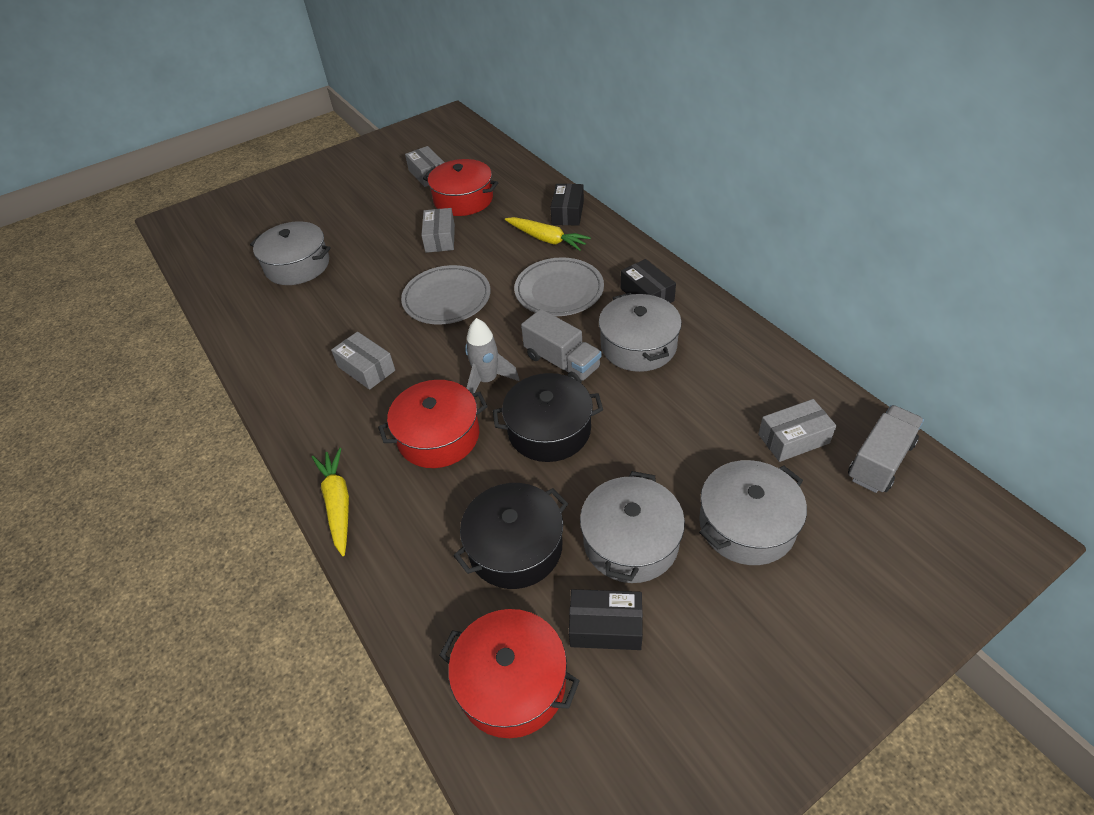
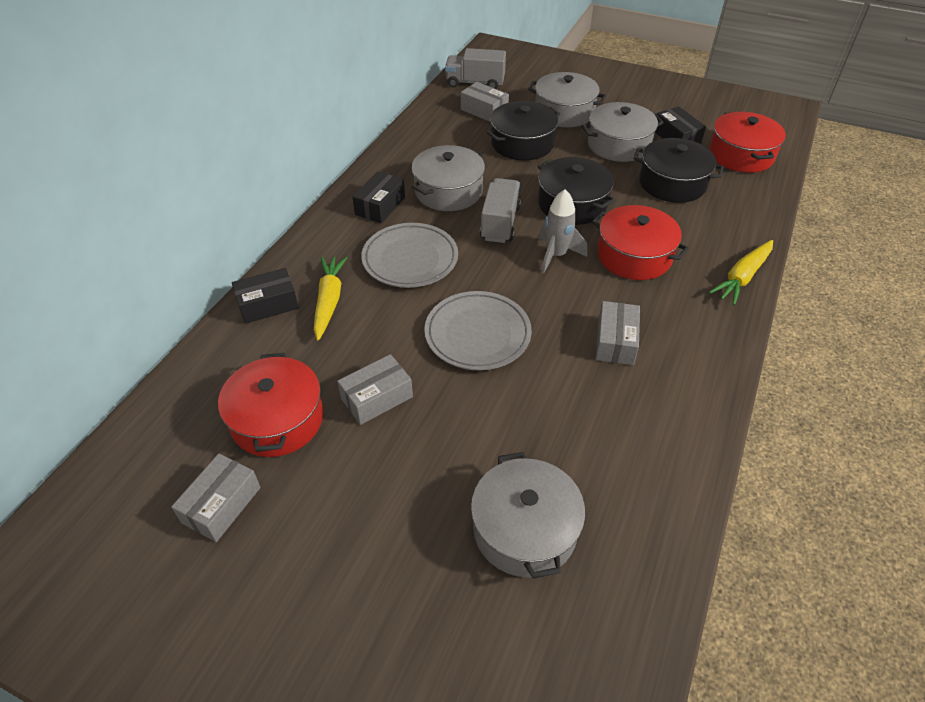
camera: 125 degrees left, 0 degrees up
none -> black pot [487,101,560,161]

